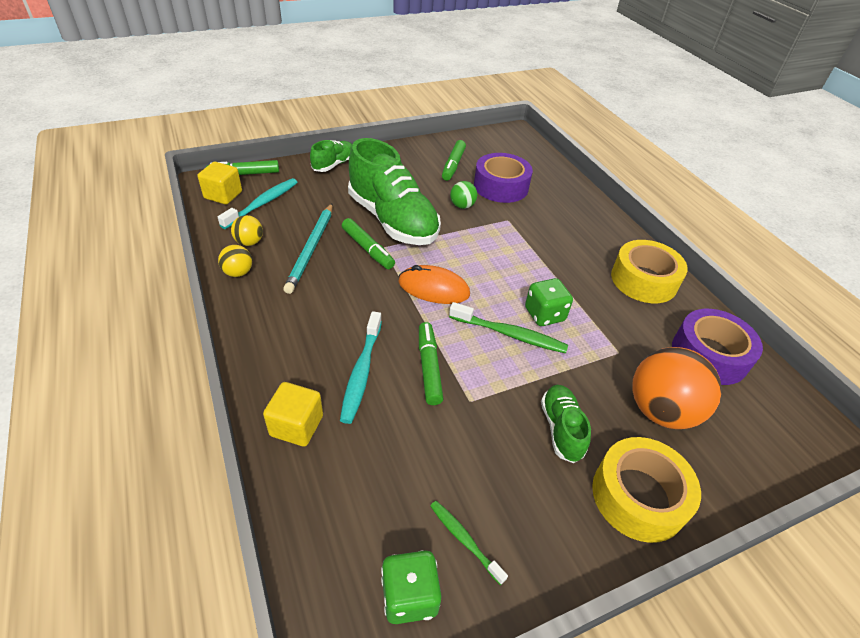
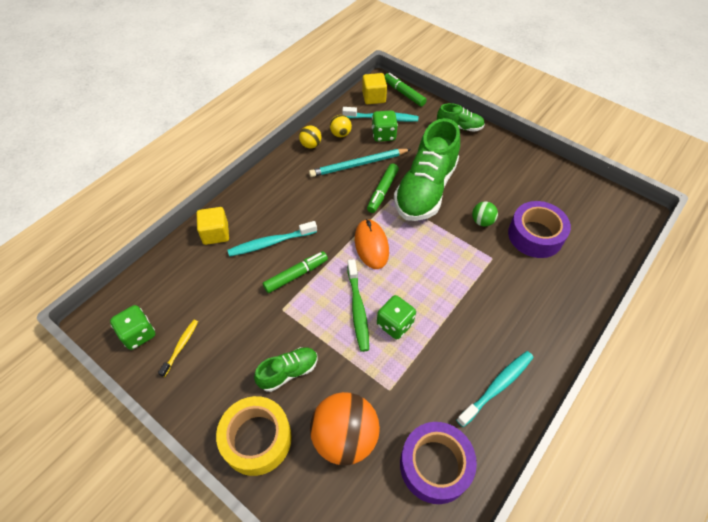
camera: 65 degrees right, 10 degrees up
green toothbrush [430,501,508,585] -> yellow toothbrush [158,320,198,377]
green marker [442,140,466,181] -> none
yellow tape [611,240,688,303] -> turquoise toothbrush [456,351,534,427]
none -> green dice [372,111,398,142]

